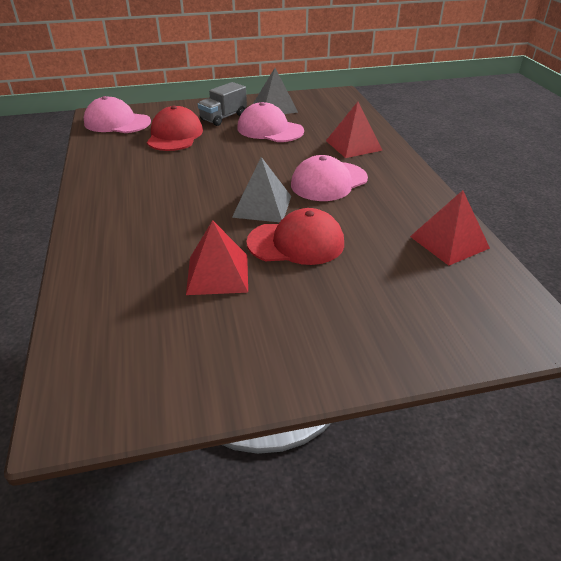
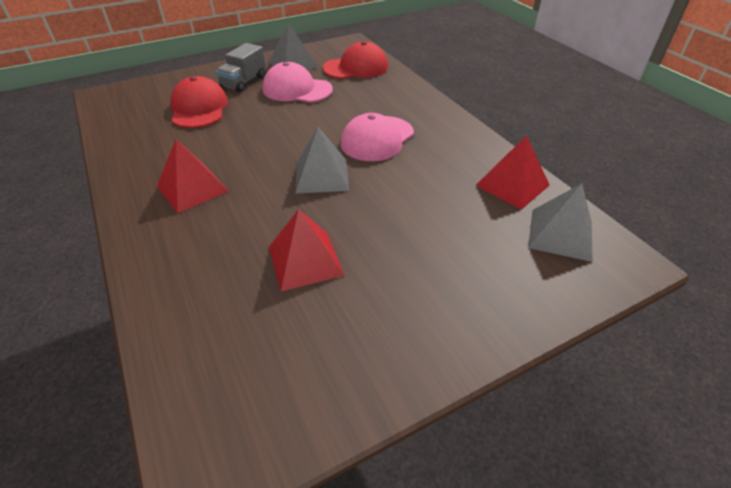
camera: 15 degrees left, 5 degrees up
pink cap [84,96,151,133] -> none
red cap [246,208,344,265] -> red cap moved to [323,41,388,79]
red pyramid [326,102,383,158] -> red pyramid moved to [157,139,229,213]
none -> grey pyramid [528,183,593,262]

